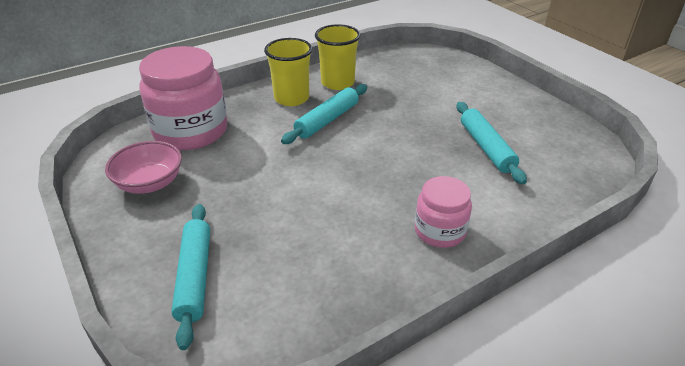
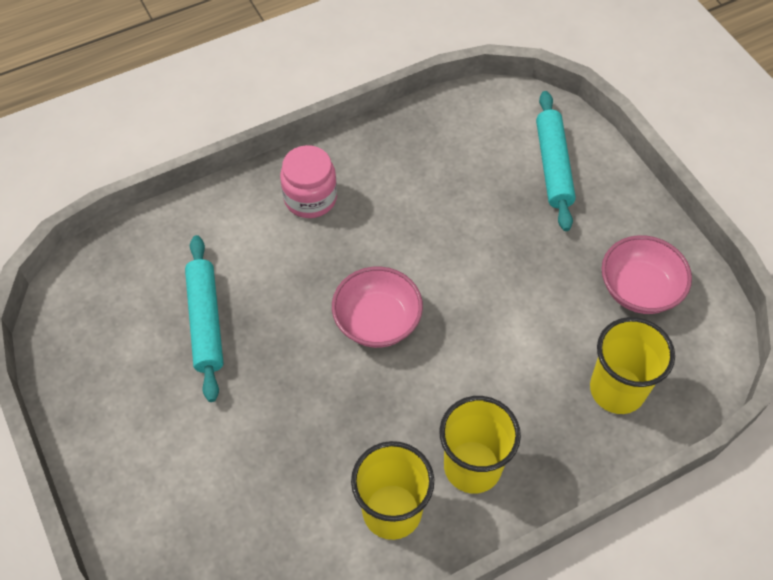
camera: 175 degrees left, 20 degrees up
pink jar [139,46,227,150] -> yellow cup [590,317,675,414]
turquoise rolling pin [281,84,367,144] -> none
none -> pink bowl [332,267,423,348]

